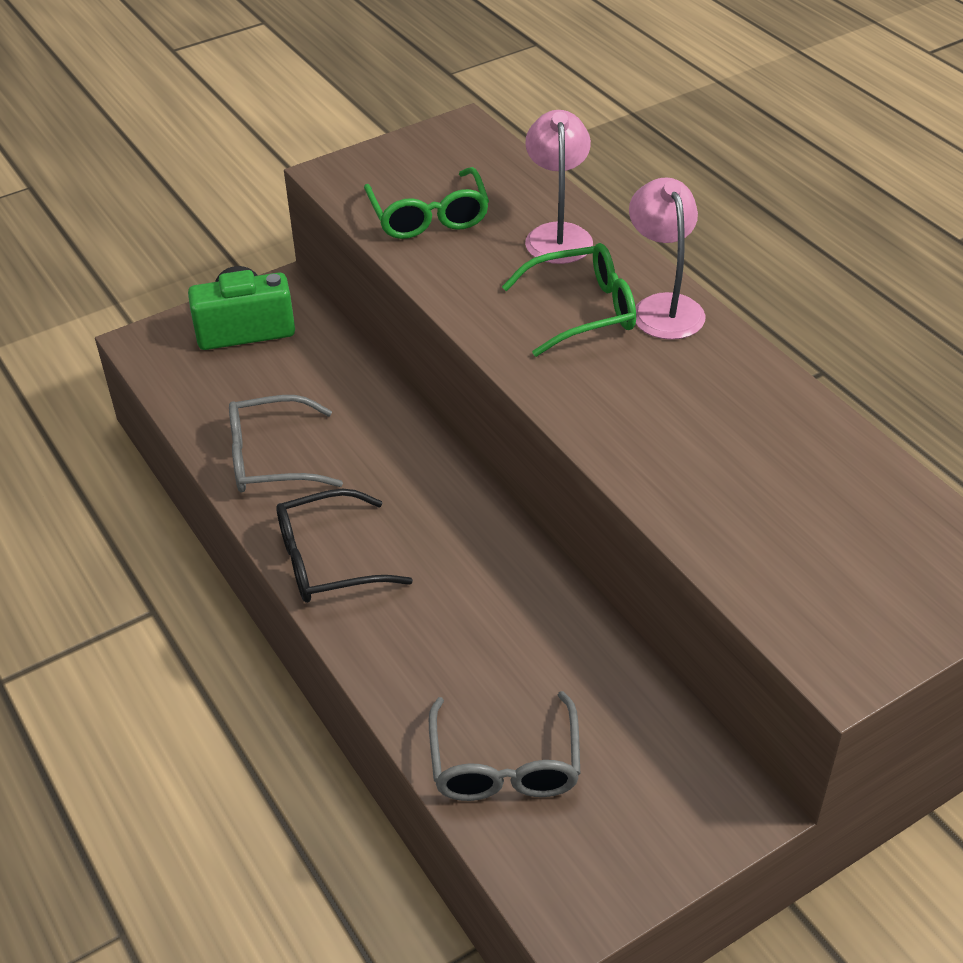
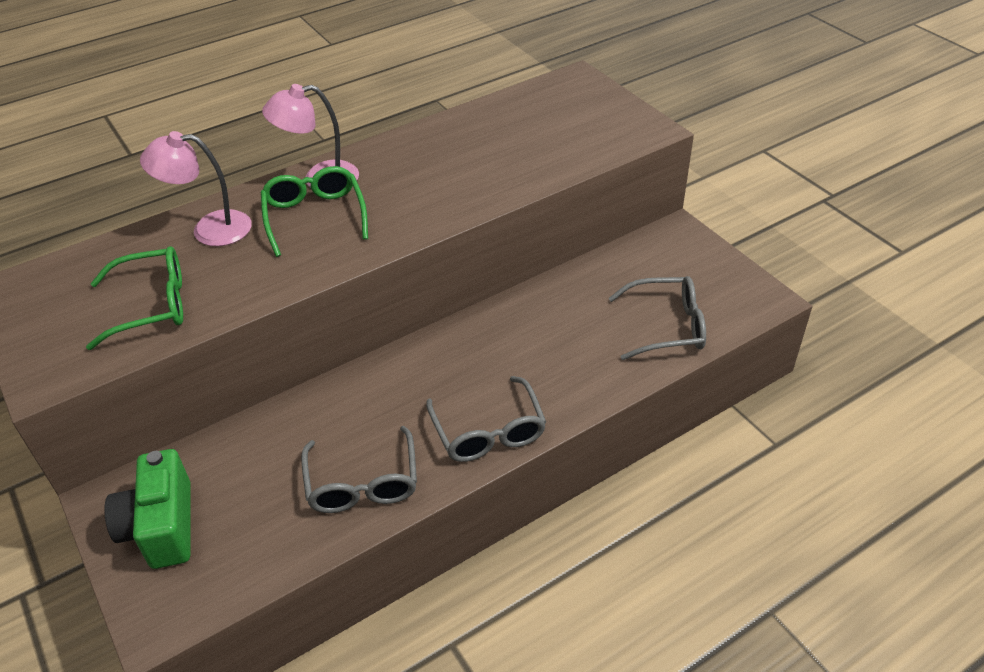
camera: 90 degrees left, 0 degrees up
black glasses [276,489,413,603] -> grey glasses [426,376,546,462]

